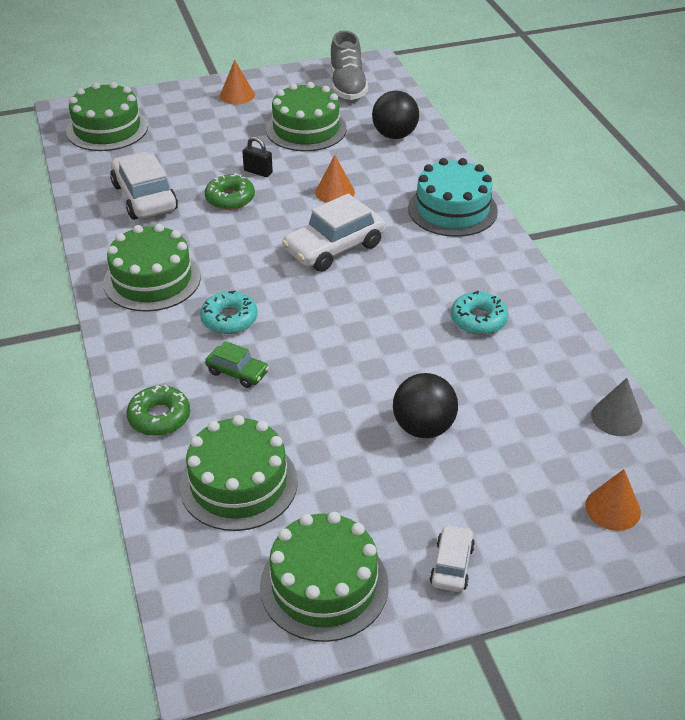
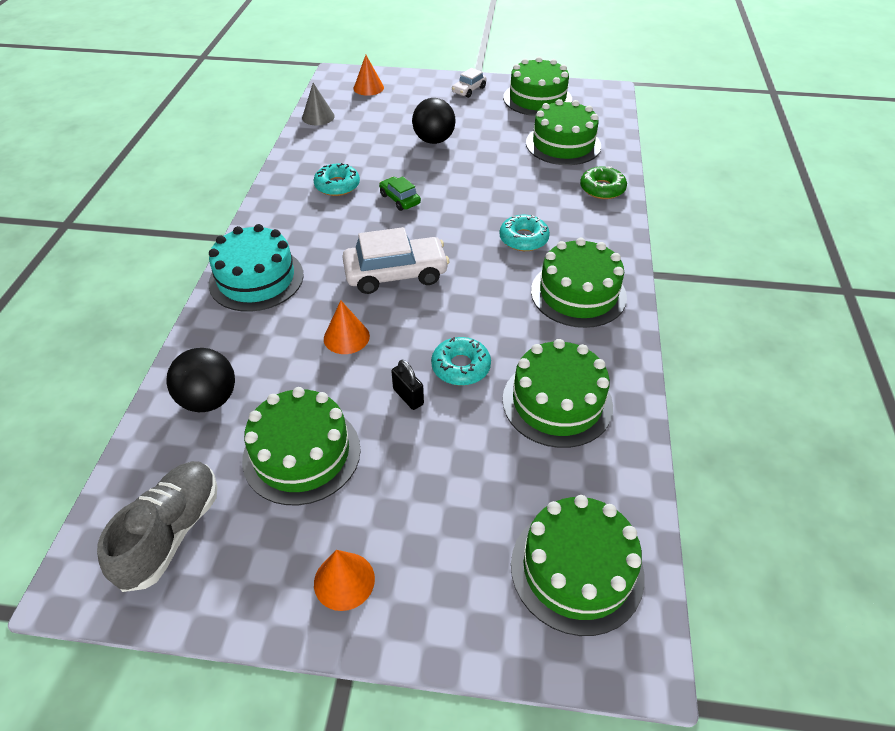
camera: 155 degrees left, 5 degrees up
white car [110,152,178,220] -> green cake [503,339,613,448]
green donut [205,173,255,210] -> turquoise donut [431,337,491,386]
green car [205,341,269,388] -> green car moved to [379,176,421,211]

